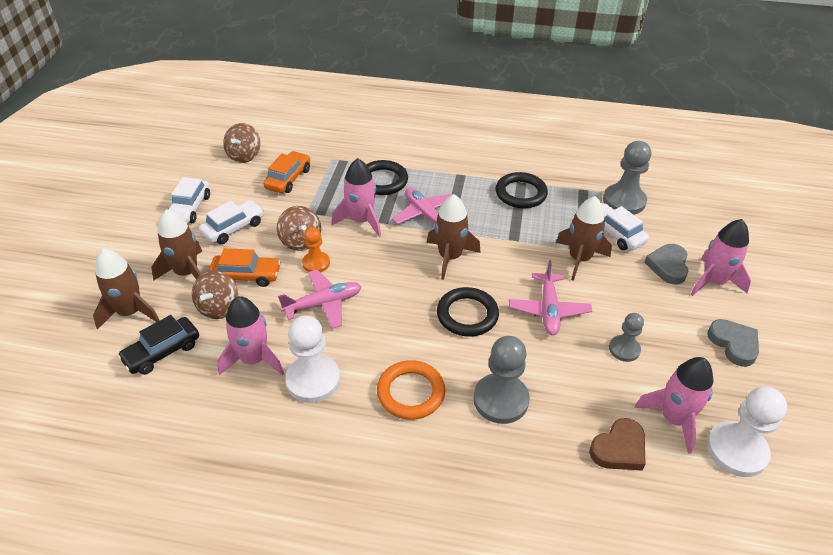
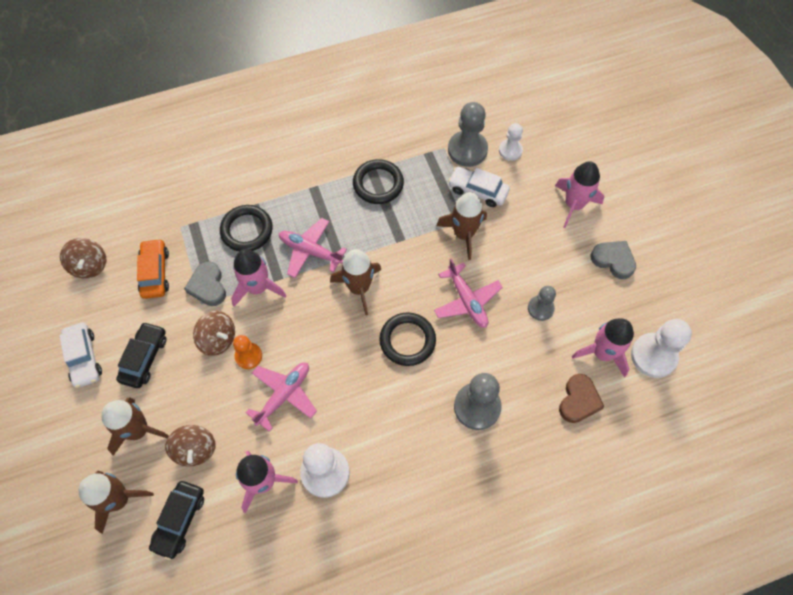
camera: 30 degrees left, 20 degrees up
white car [199,200,264,244] -> black car [116,322,167,388]
orange car [209,248,281,287] -> none
orange ring [377,360,445,420] -> none
grey heart [644,244,688,285] -> grey heart moved to [184,261,226,306]
none -> white pawn [499,123,523,161]

